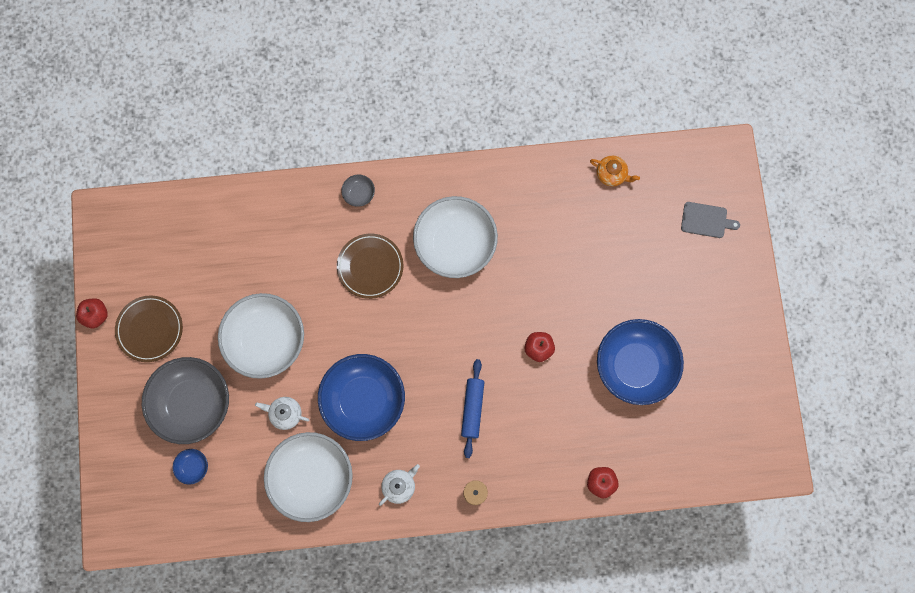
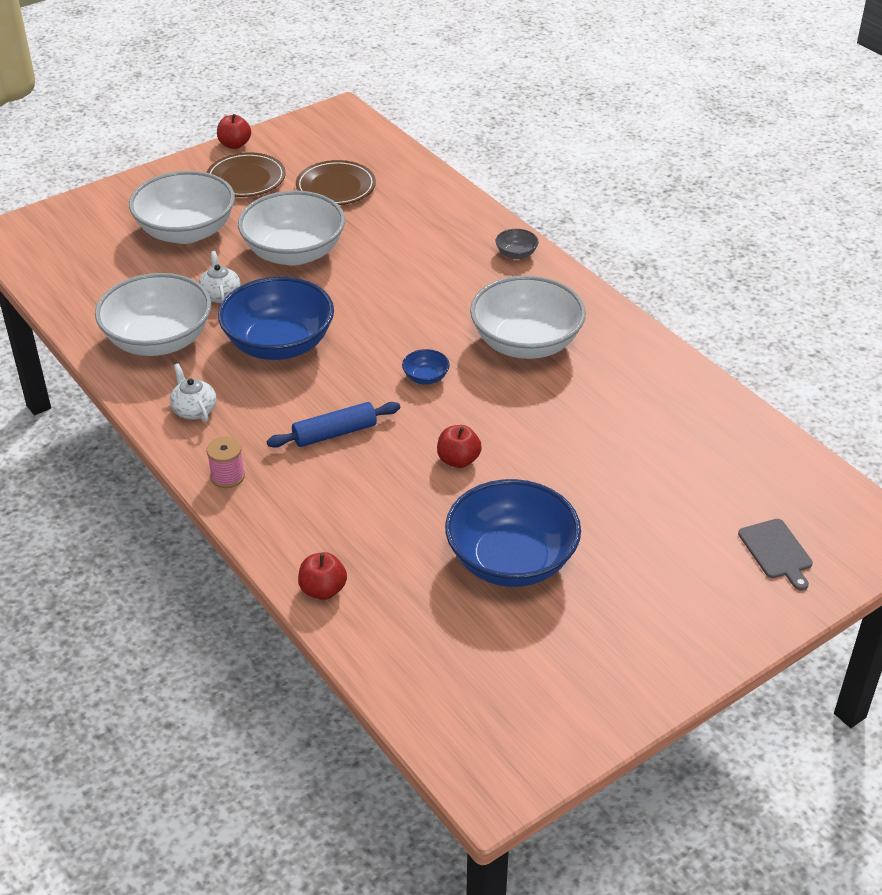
camera: 60 degrees right, 35 degrees down
grey bowl [142,357,229,444] -> white bowl [129,171,235,244]
blue bowl [173,449,208,485] -> blue bowl moved to [402,349,450,385]
brown plate [337,234,404,299] -> brown plate moved to [296,160,376,205]
white teapot [379,464,420,506] -> white teapot turned 135 degrees counterclockwise [170,363,217,422]
orange teapot [590,156,640,187] -> none

